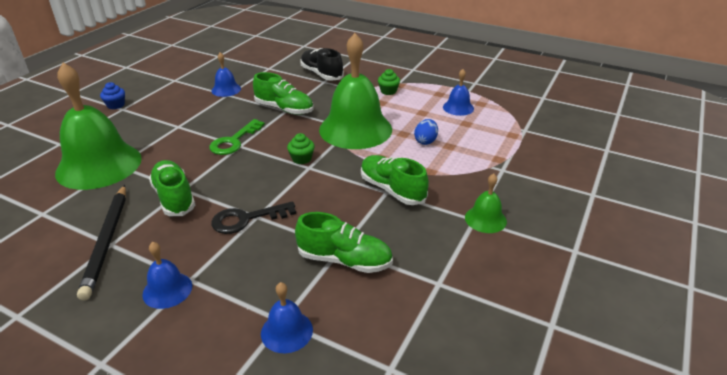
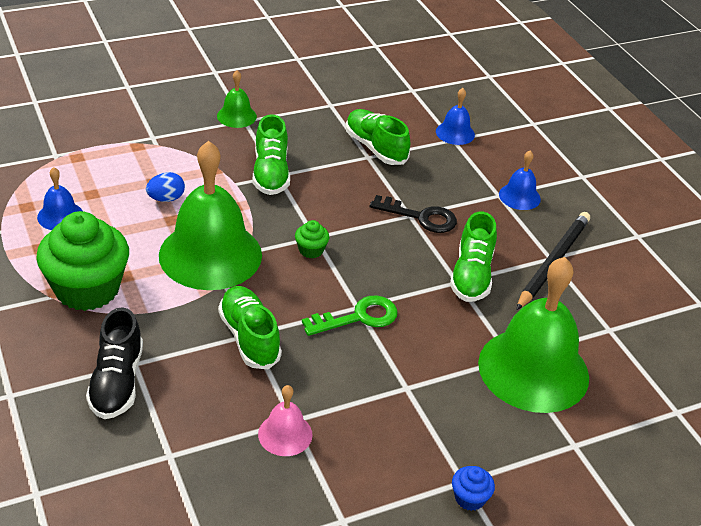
camera: 145 degrees left, 5 degrees up
blue bell [211,52,241,97] -> pink bell [258,385,313,456]
green cupcake [378,69,400,95] -> green cupcake [36,211,129,311], size x2.41

